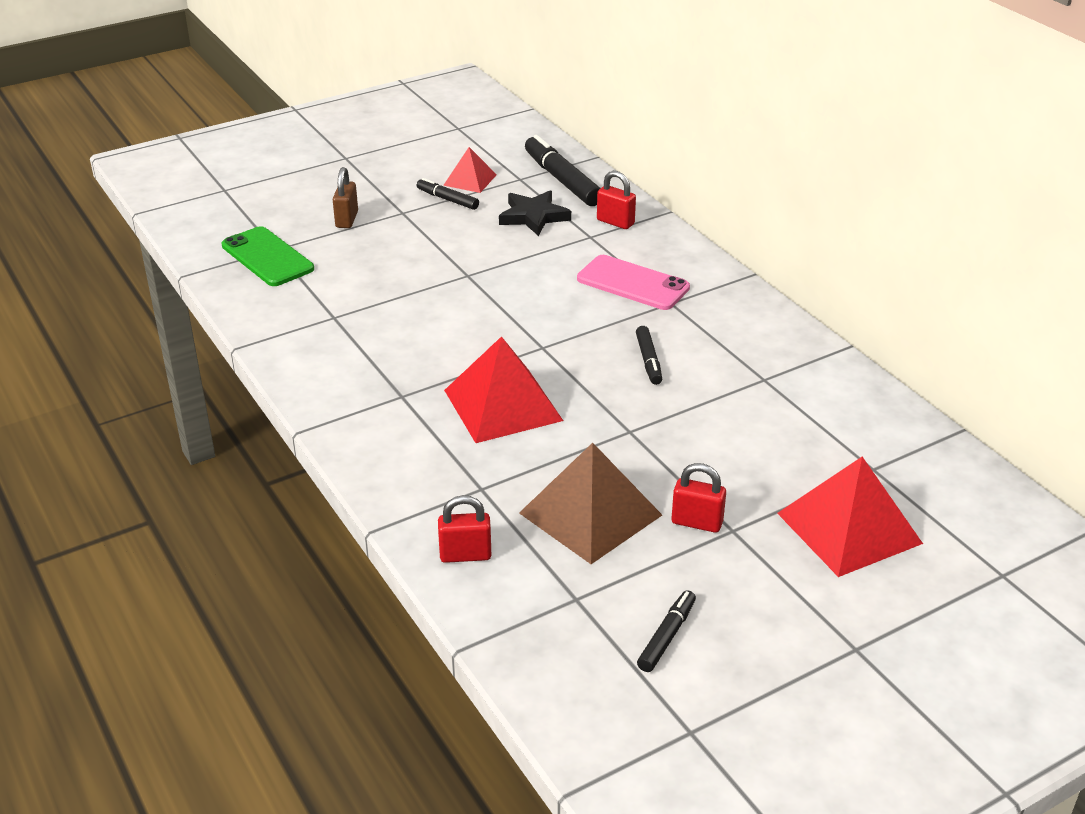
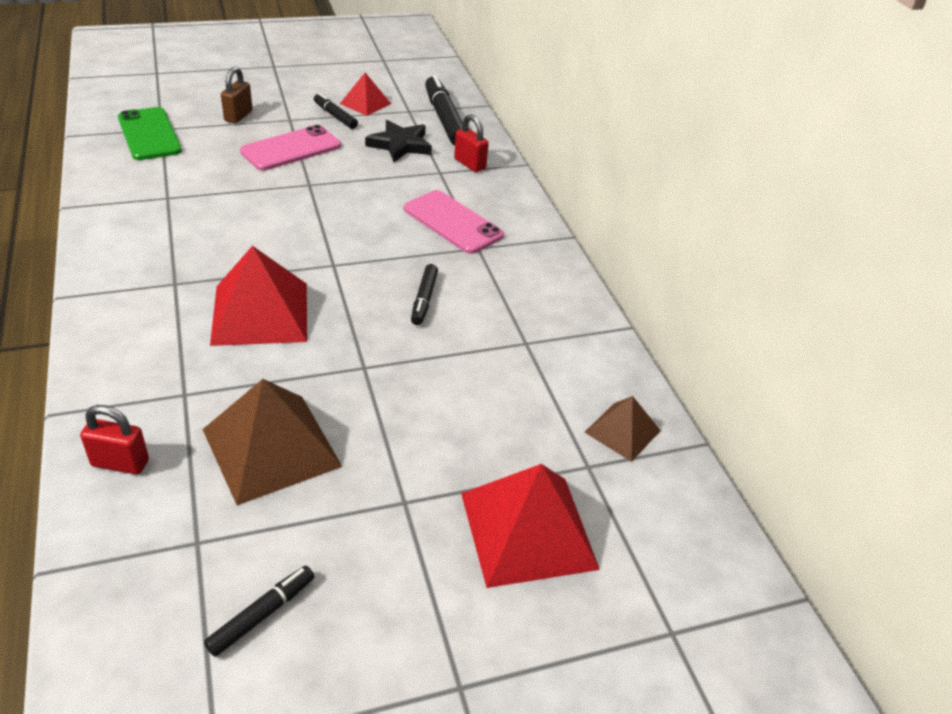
camera: 10 degrees right, 5 degrees up
red padlock [672,463,726,533] -> none
none -> pink phone [240,125,341,171]
none -> brown pyramid [584,396,661,462]

